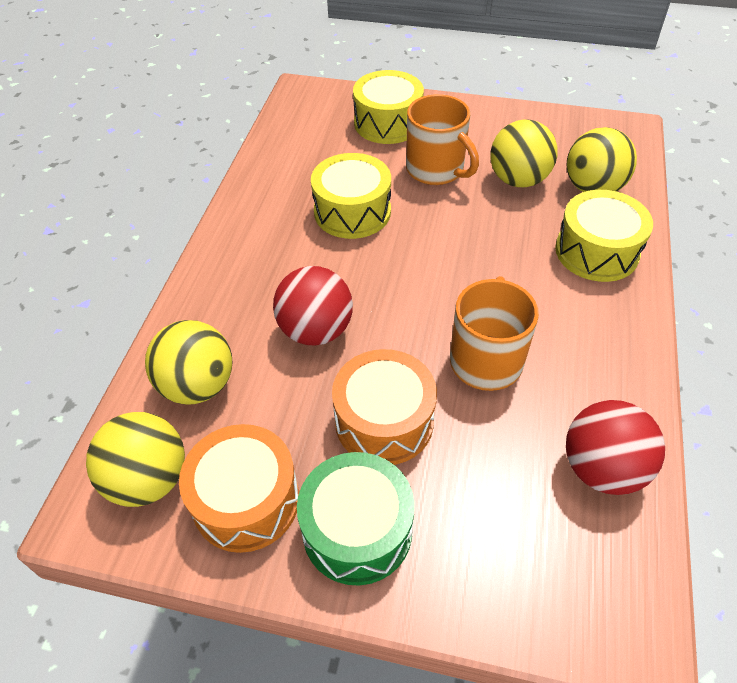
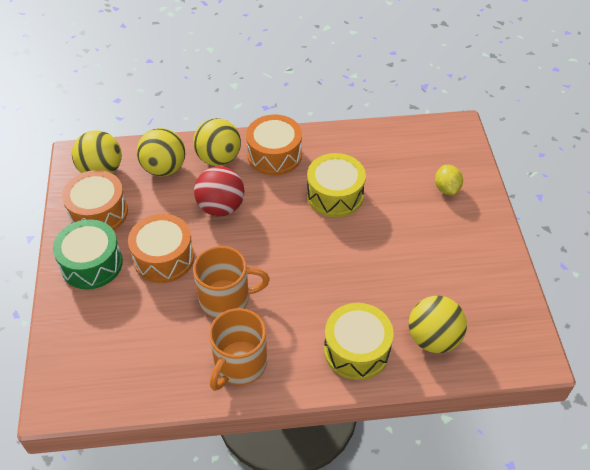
camera: 70 degrees right, 0 degrees up
yellow drum [353,70,424,144] -> yellow lemon [435,165,463,195]
orange mug [406,94,479,185] -> orange mug moved to [209,308,267,391]
yellow ball [490,120,558,187] -> yellow ball moved to [193,118,241,166]
red ball [566,400,665,495] -> none
none -> orange drum [246,114,302,176]

